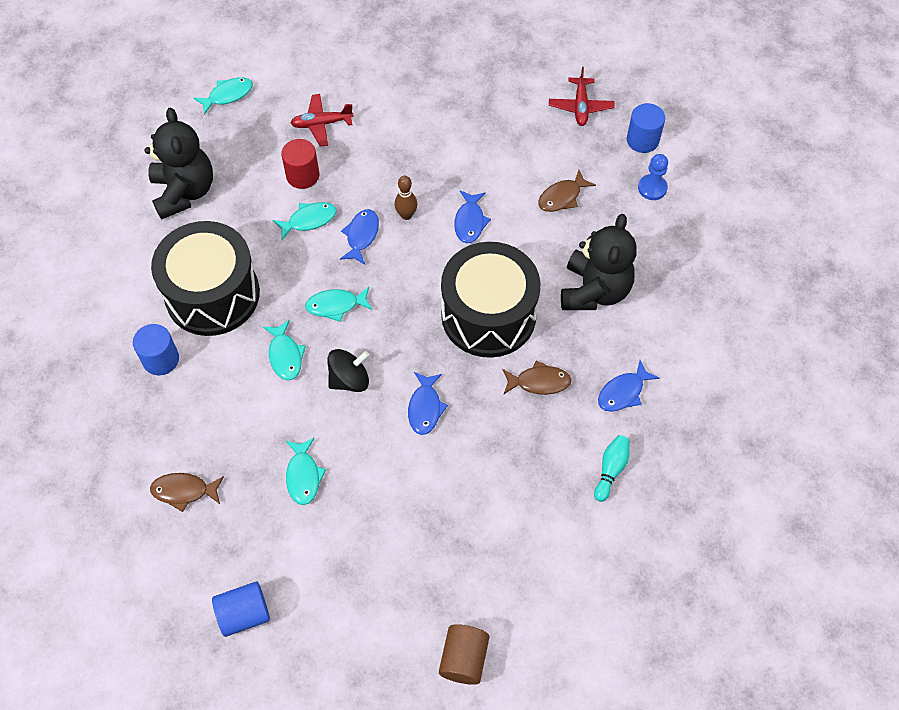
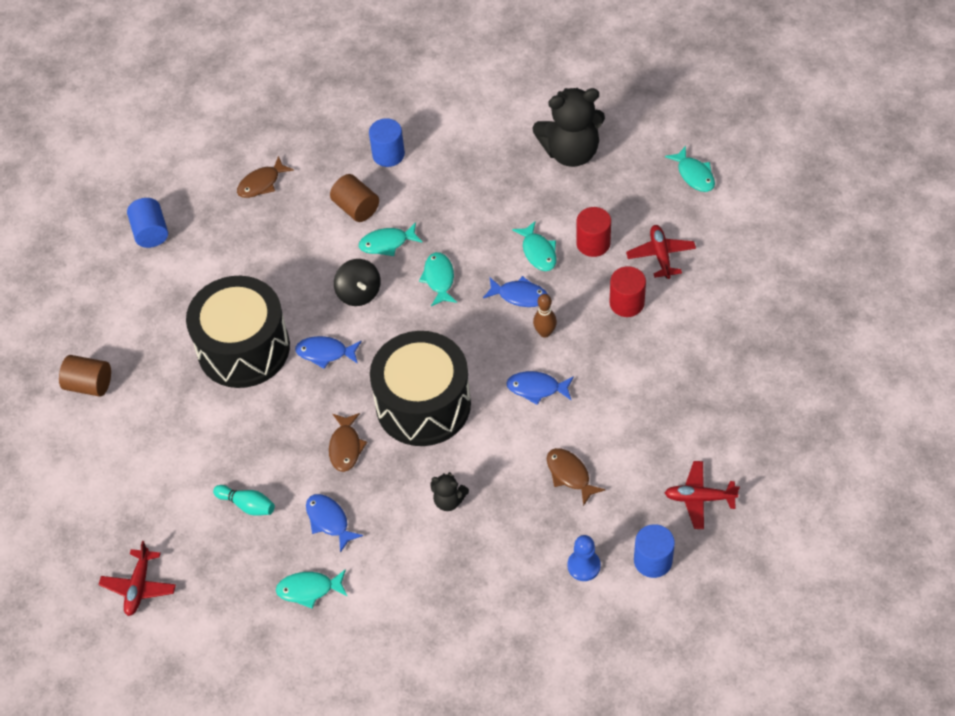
camera: 95 degrees right, 5 degrees down
brown fish [150,473,224,512] -> brown fish turned 135 degrees counterclockwise [237,156,294,198]
black drum [151,221,260,336] -> black drum moved to [186,276,290,388]
turquoise fish [286,438,326,505] -> turquoise fish moved to [276,569,347,609]
black teddy bear [561,214,637,310] -> black teddy bear [430,472,469,511], size x0.47
none -> red plane [99,541,176,616]
none -> brown cylinder [330,174,379,222]
none -> red cylinder [610,266,646,317]

